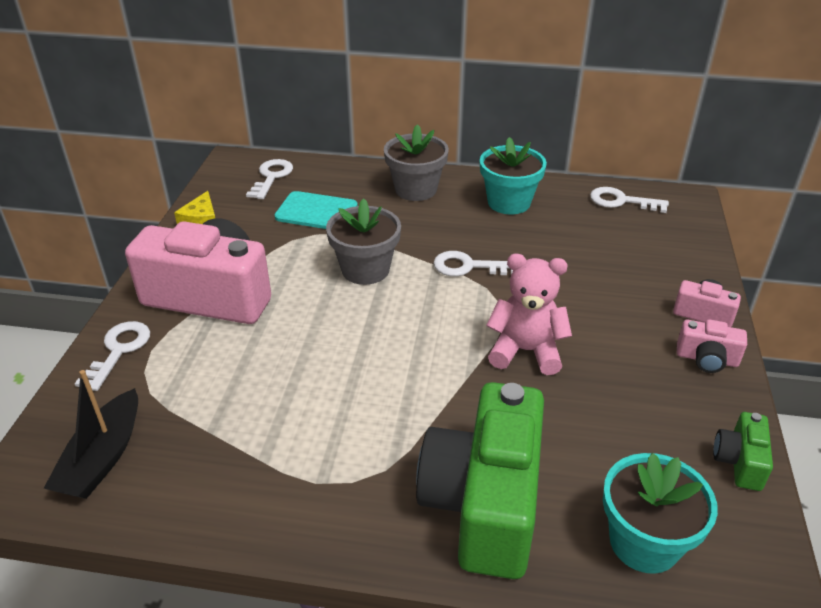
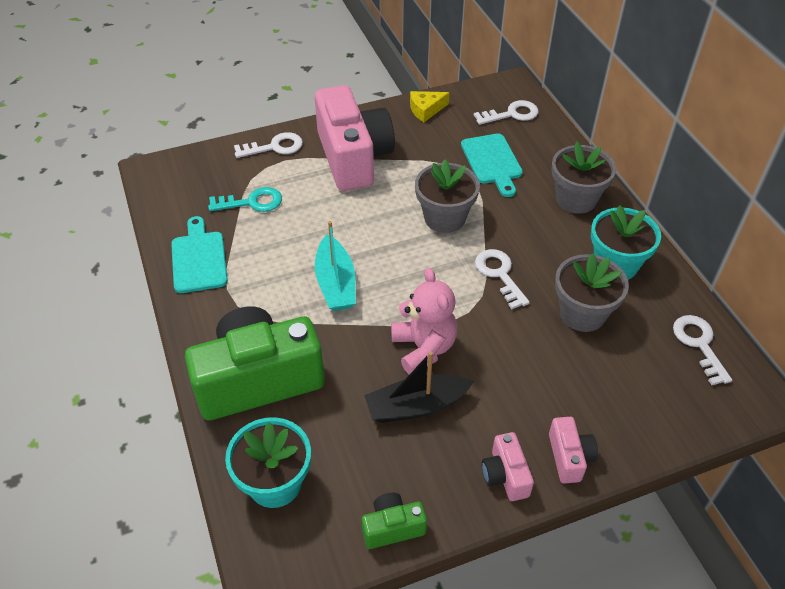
camera: 60 degrees right, 10 degrees up
black boat [44,370,138,499] -> black boat moved to [364,351,474,423]
none -> turquoise cutting board [171,216,228,293]
none -> turquoise key [208,187,282,212]
none -> turquoise boat [315,221,356,311]
none -> grey flower pot [555,253,629,332]

